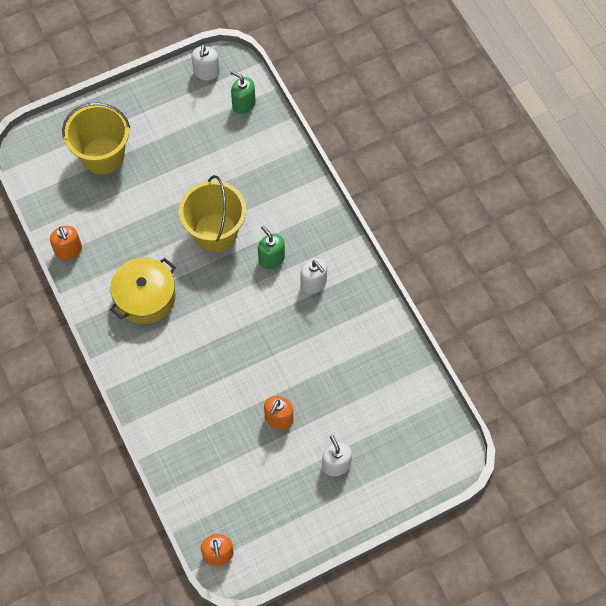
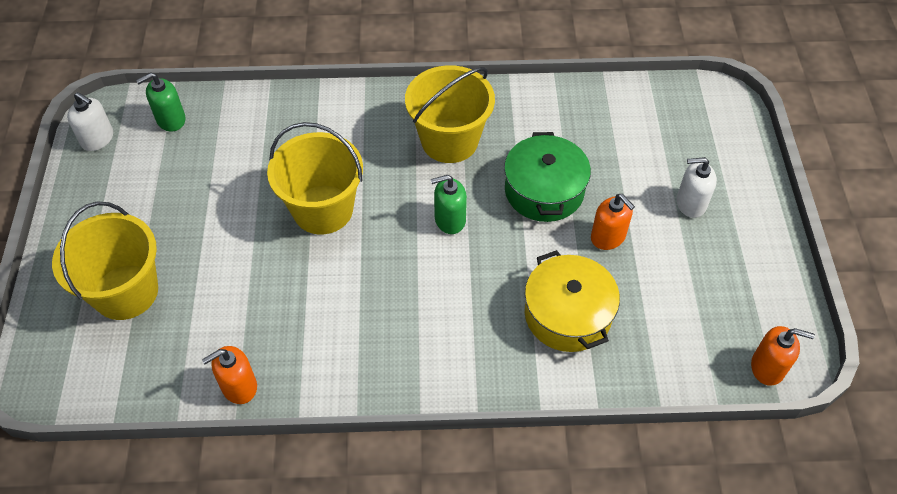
camera: 65 degrees left, 10 degrees down
orange soap dispenser [50,226,82,260] -> orange soap dispenser turned 150 degrees clockwise [202,346,257,404]
yellow pot [110,257,176,324] -> yellow pot moved to [525,250,620,352]
green soap dispenser [258,226,285,269] -> green soap dispenser moved to [431,175,467,234]
white soap dispenser [301,258,327,294] -> yellow bucket [405,65,495,163]
none -> green pot [504,132,591,222]

